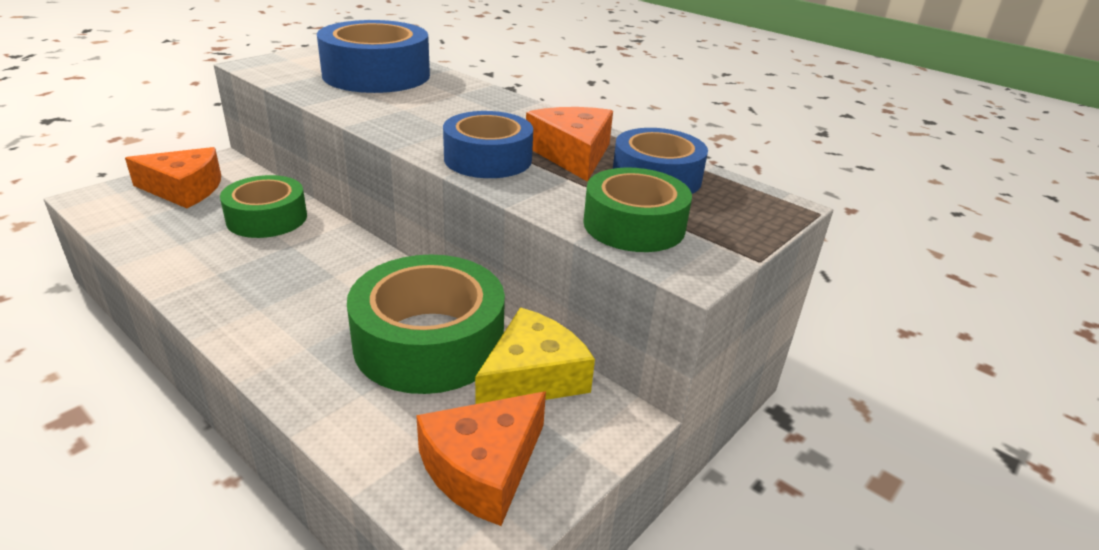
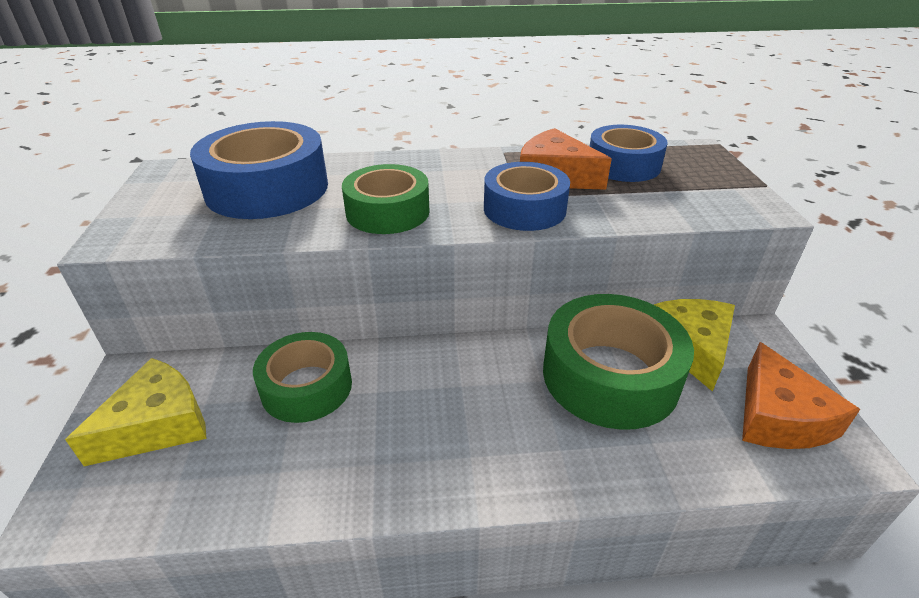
camera: 45 degrees left, 5 degrees up
orange cheese [125,147,221,208] -> yellow cheese [65,358,207,466]
green tape [583,168,692,252] -> green tape moved to [342,164,430,234]

